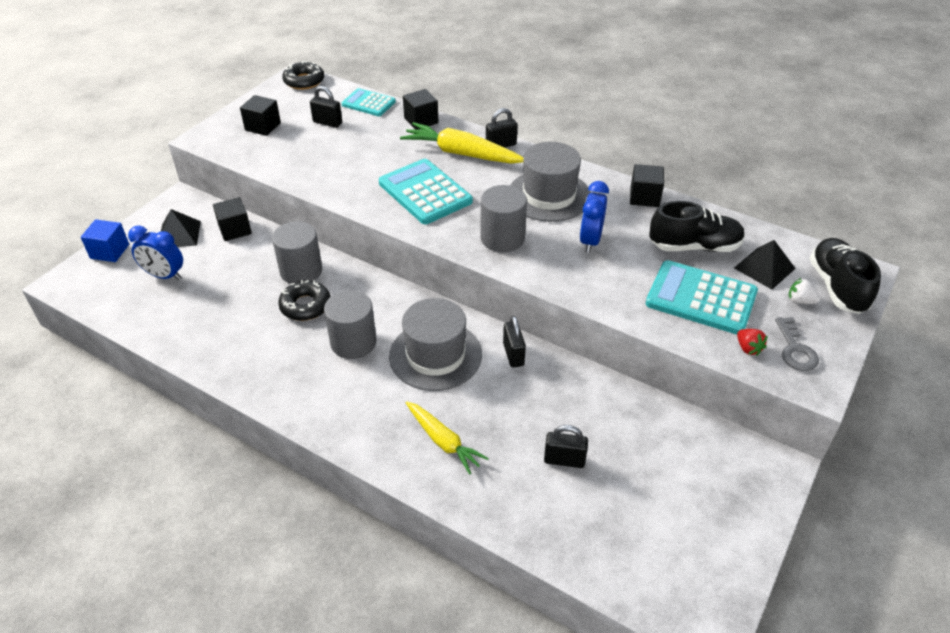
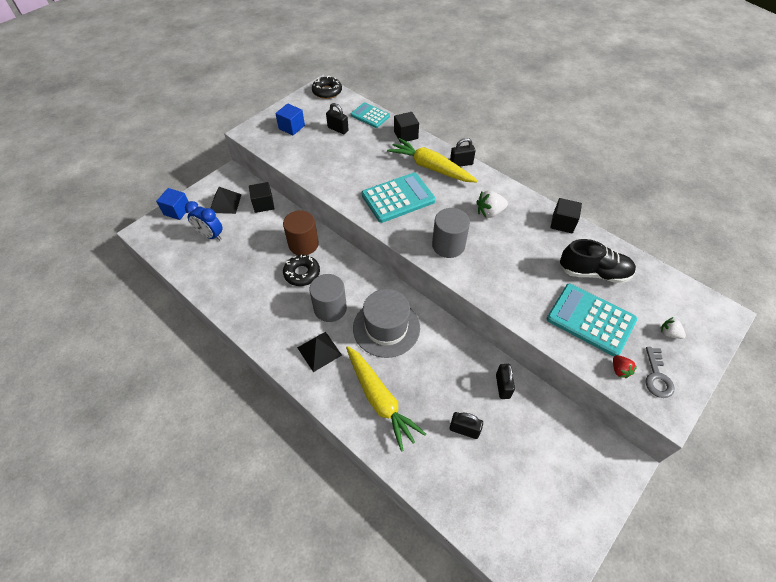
camera: 10 degrees right, 10 degrees up
black cube [240,95,281,136] -> blue cube [275,103,305,135]
grey cylinder [272,221,322,284] -> brown cylinder [283,210,319,255]
turquoise calculator [379,159,473,224] -> turquoise calculator turned 90 degrees clockwise [362,173,436,223]
yellow carrot [406,402,489,474] -> yellow carrot [346,346,426,452], size x1.55
black padlock [503,316,526,368] -> black padlock moved to [496,364,515,399]
grey hat [510,142,591,222] -> white strawberry [477,190,508,218]
blue clock [580,181,609,253] -> none
black pyramid [734,240,796,289] -> black pyramid moved to [297,332,342,372]
black shoe [809,238,881,314] -> none

